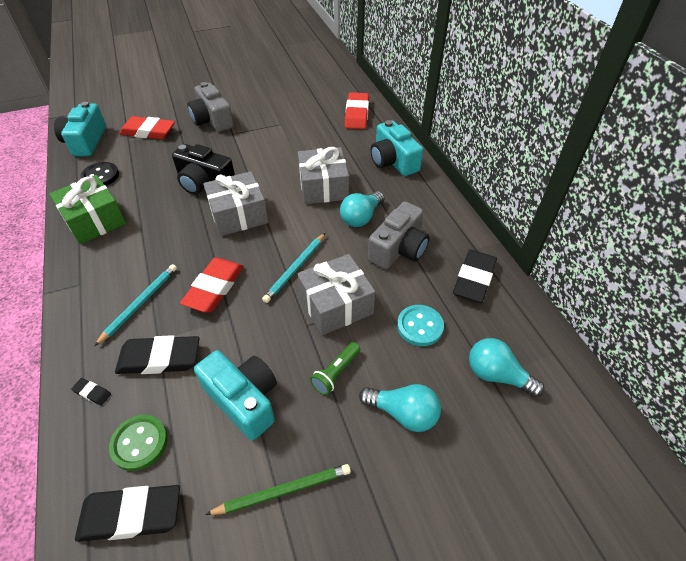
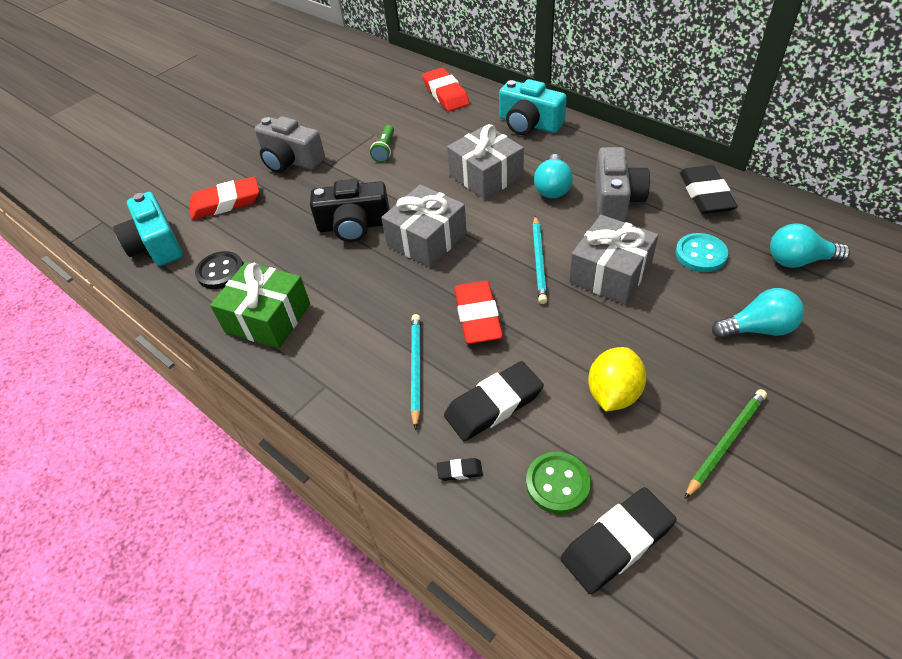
camera: 25 degrees left, 0 degrees up
turquoise camera [194,350,277,440] -> yellow lemon [588,347,646,412]
green flashlight [310,342,360,395] -> green flashlight moved to [370,125,394,162]

